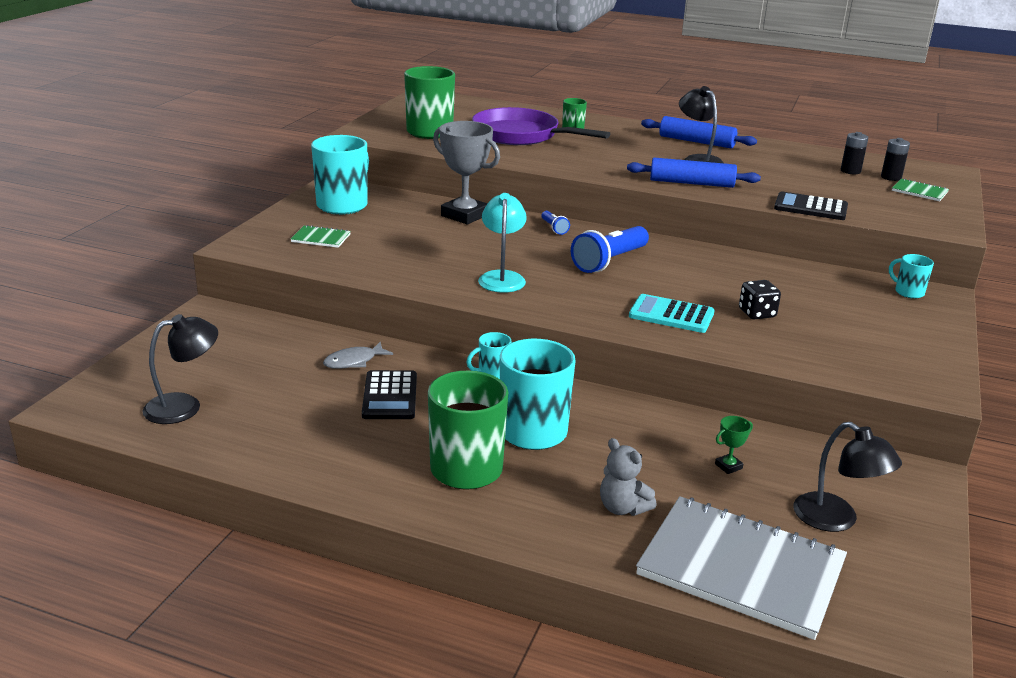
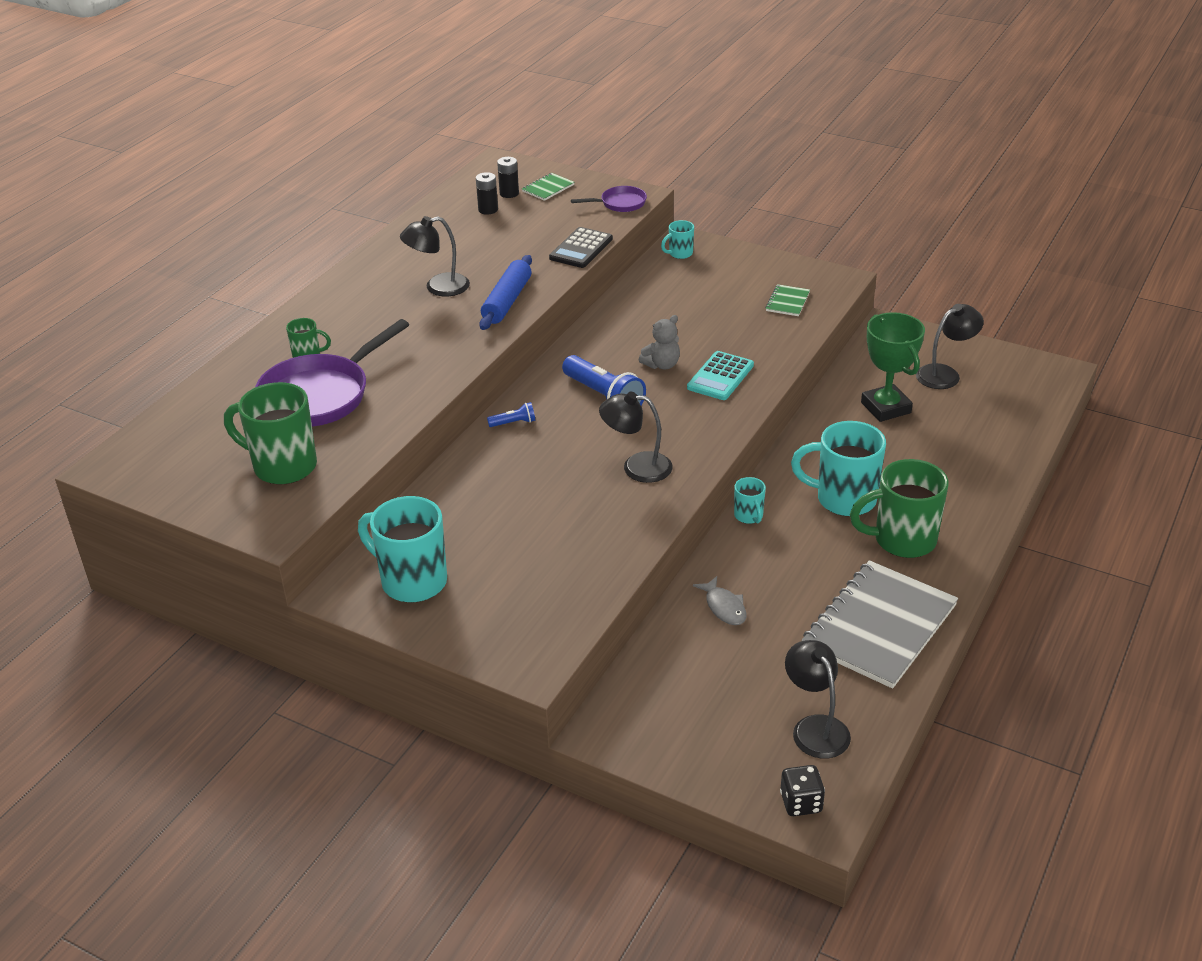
camera: 80 degrees left, 10 degrees up
green notebook [291,225,351,248] -> green notebook moved to [765,284,810,316]
black calculator [362,370,417,419] -> none
grey trophy [433,121,500,224] -> none
turquoise lamp [478,193,527,293] -> black lamp [599,391,673,483]
grey teddy bear [600,438,657,516] -> grey teddy bear moved to [639,315,680,369]
grey notebook [636,496,847,640] -> grey notebook moved to [801,560,958,689]
blue rolling pin [641,116,757,148] -> none
green trophy [715,416,753,474] -> green trophy [861,312,925,422], size x2.44
black dice [739,280,781,319] -> black dice moved to [780,765,825,816]
none -> purple pan [571,186,647,212]

